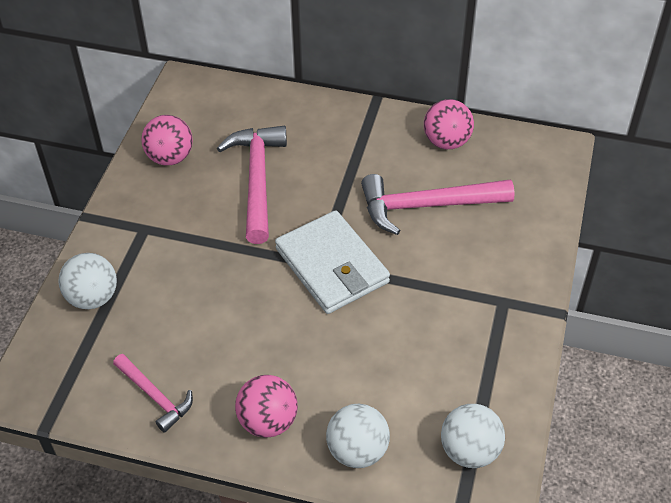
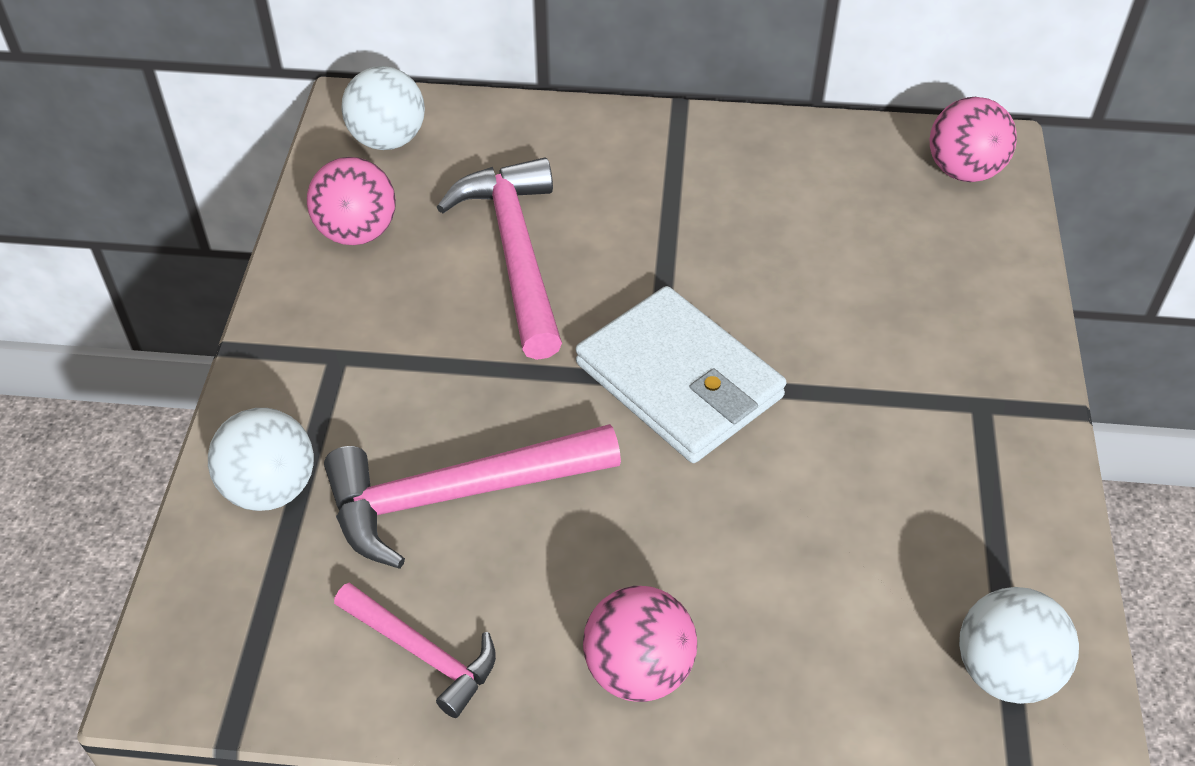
camera: 10 degrees left, 0 degrees up
white ball [326,404,390,468] -> white ball moved to [341,66,425,150]
pink hammer [361,174,515,235] -> pink hammer moved to [324,424,621,569]
pink ball [424,99,474,149] -> pink ball moved to [930,97,1017,182]

